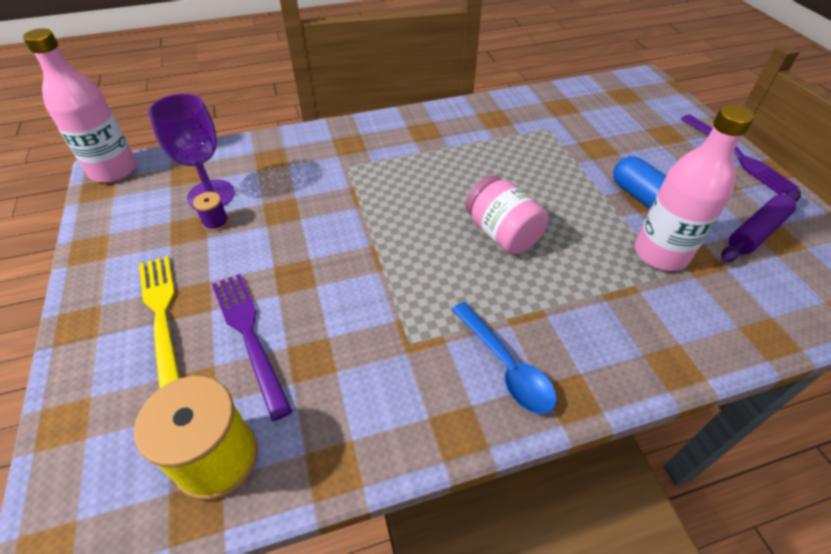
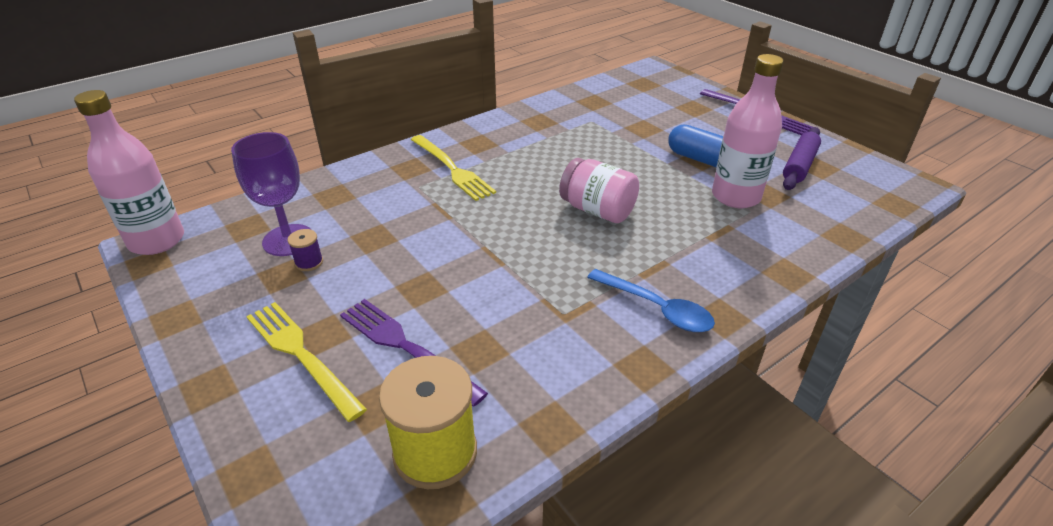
camera: 20 degrees left, 10 degrees down
none -> yellow fork [411,135,496,201]

